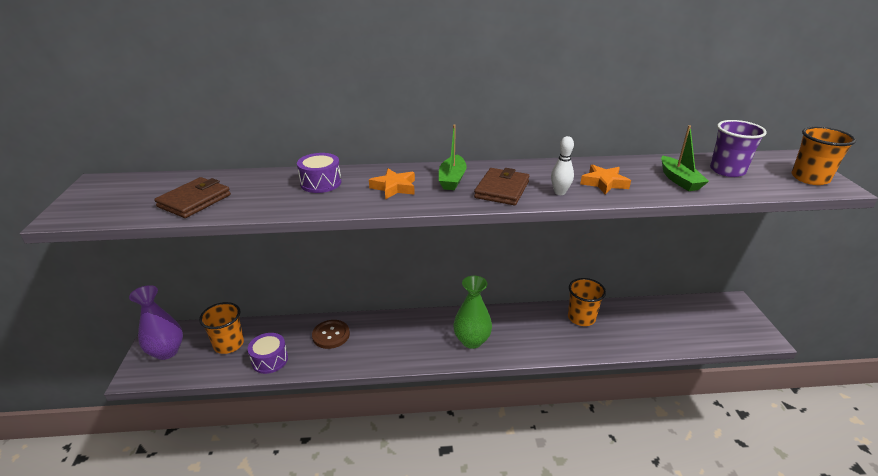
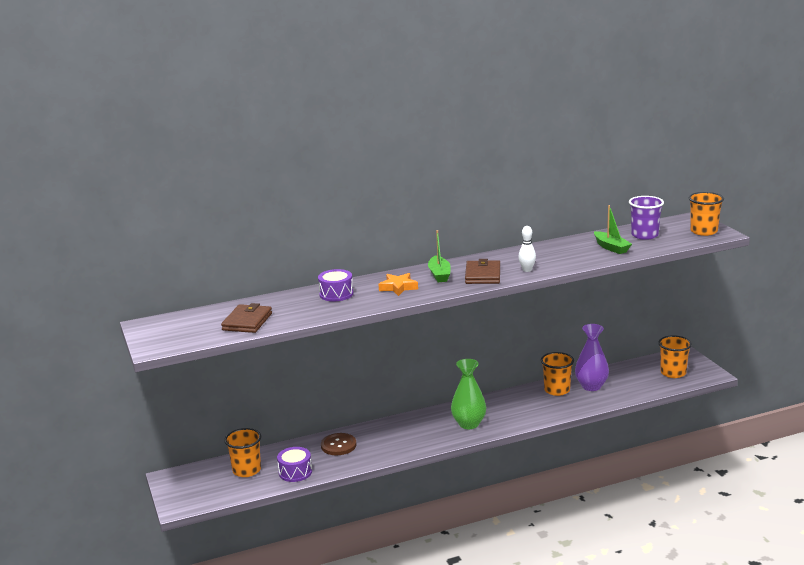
camera: 15 degrees left, 10 degrees down
purple vase [129,285,183,360] -> purple vase moved to [575,324,609,391]
orange star [580,164,631,195] -> none
none -> orange cup [658,335,692,378]

